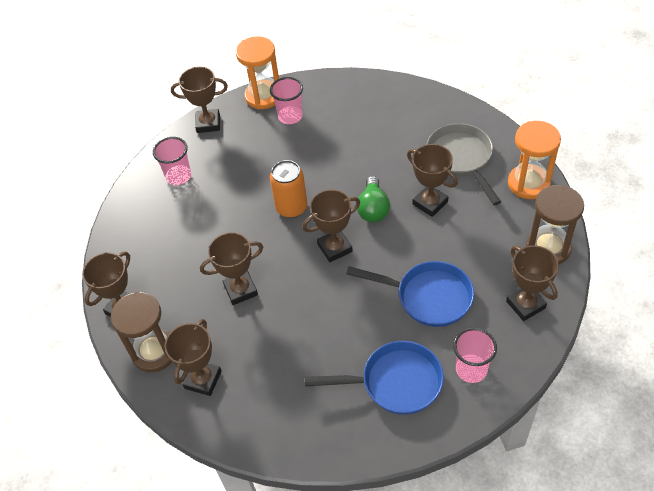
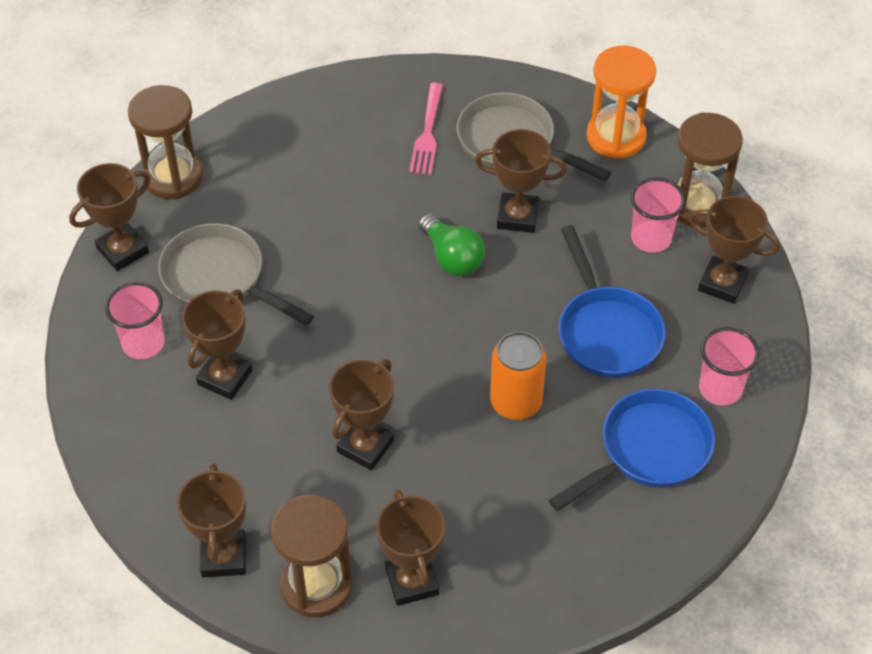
camera: 40 degrees left, 0 degrees up
orange hourglass [236,36,279,109] -> brown hourglass [128,85,203,199]
pink cup [270,77,303,124] -> pink cup moved to [631,177,686,253]
orange can [270,160,307,218] -> orange can moved to [490,331,547,420]
brown trophy [302,190,360,262] -> brown trophy moved to [182,290,252,400]
blue pan [346,261,474,327] -> blue pan turned 90 degrees clockwise [558,225,666,378]
none -> grey pan [158,223,314,326]
none -> pink fork [409,83,443,175]

